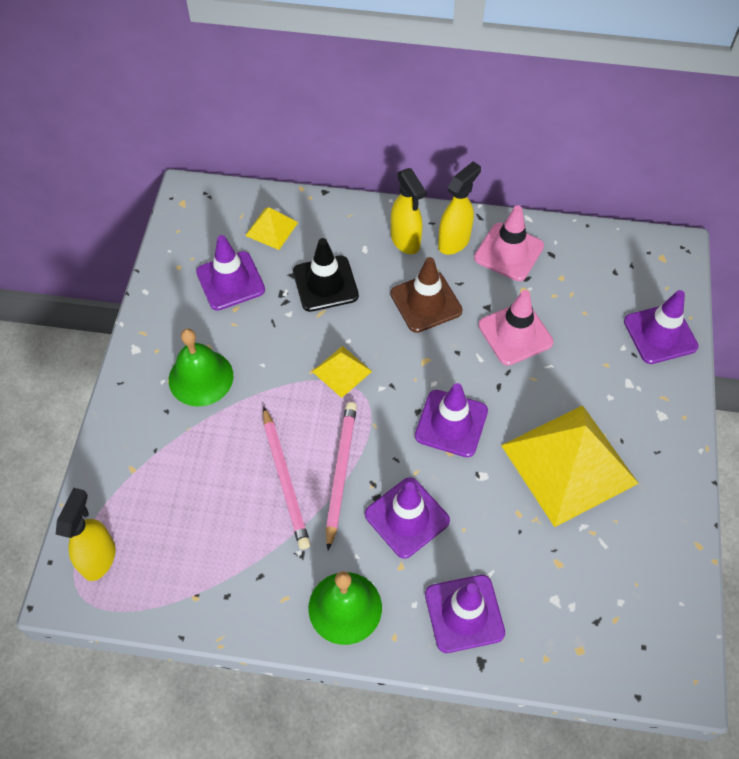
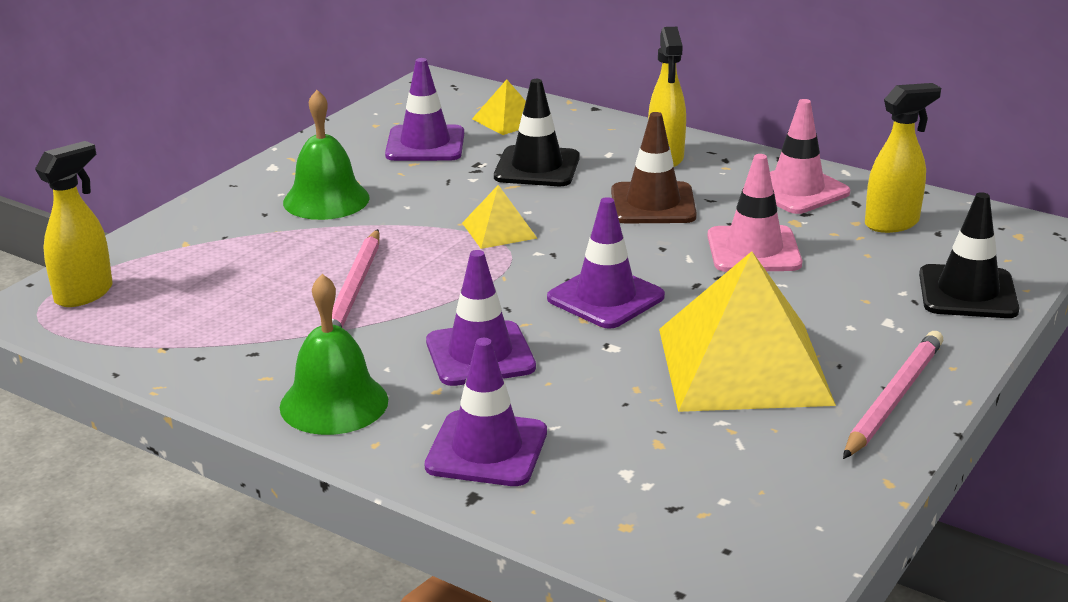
camera: 25 degrees right, 30 degrees down
pink pencil [326,402,357,550] -> pink pencil moved to [843,331,944,459]
yellow spray bottle [438,162,481,255] -> yellow spray bottle moved to [865,83,941,233]
purple traffic cone [624,290,699,364] -> black traffic cone [919,192,1019,318]

